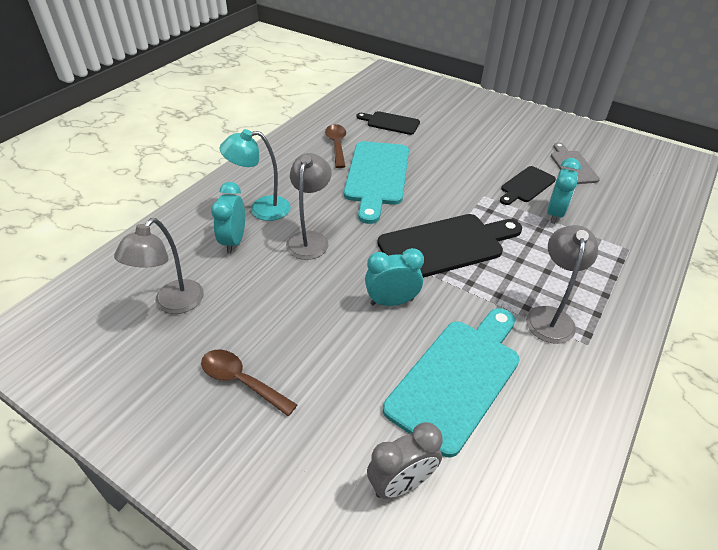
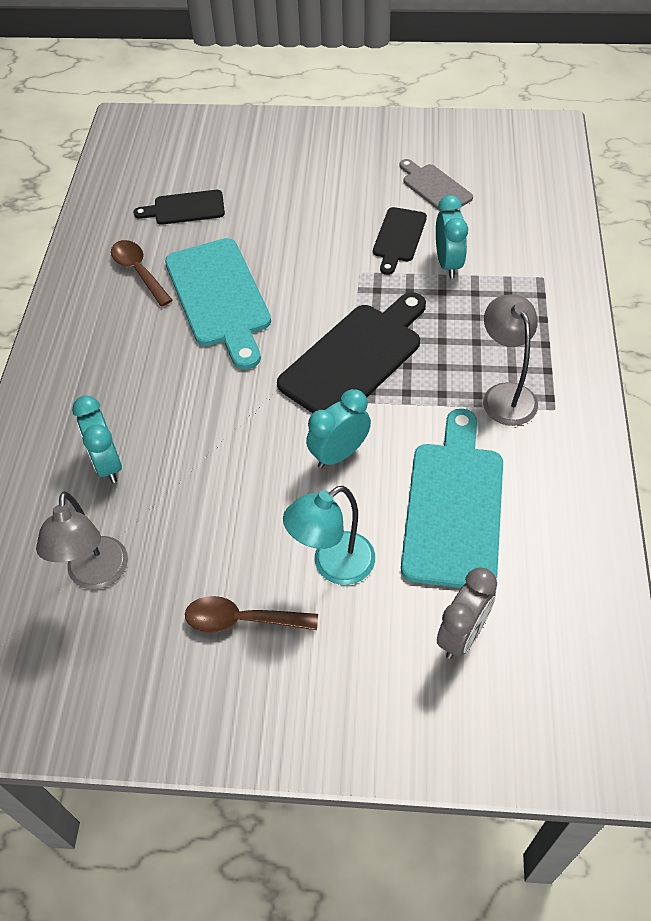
camera: 25 degrees left, 10 degrees up
turquoise lamp [220,129,291,221] -> turquoise lamp moved to [283,486,375,585]
grey lamp [286,153,332,260] -> none

